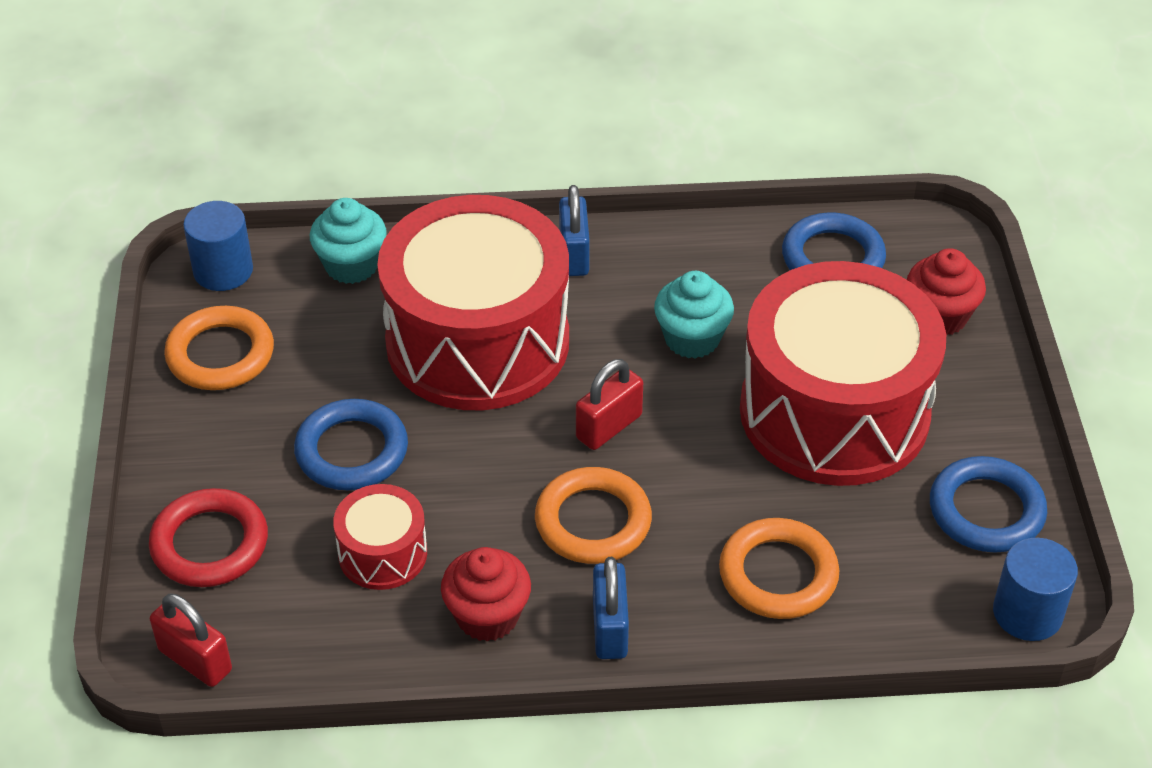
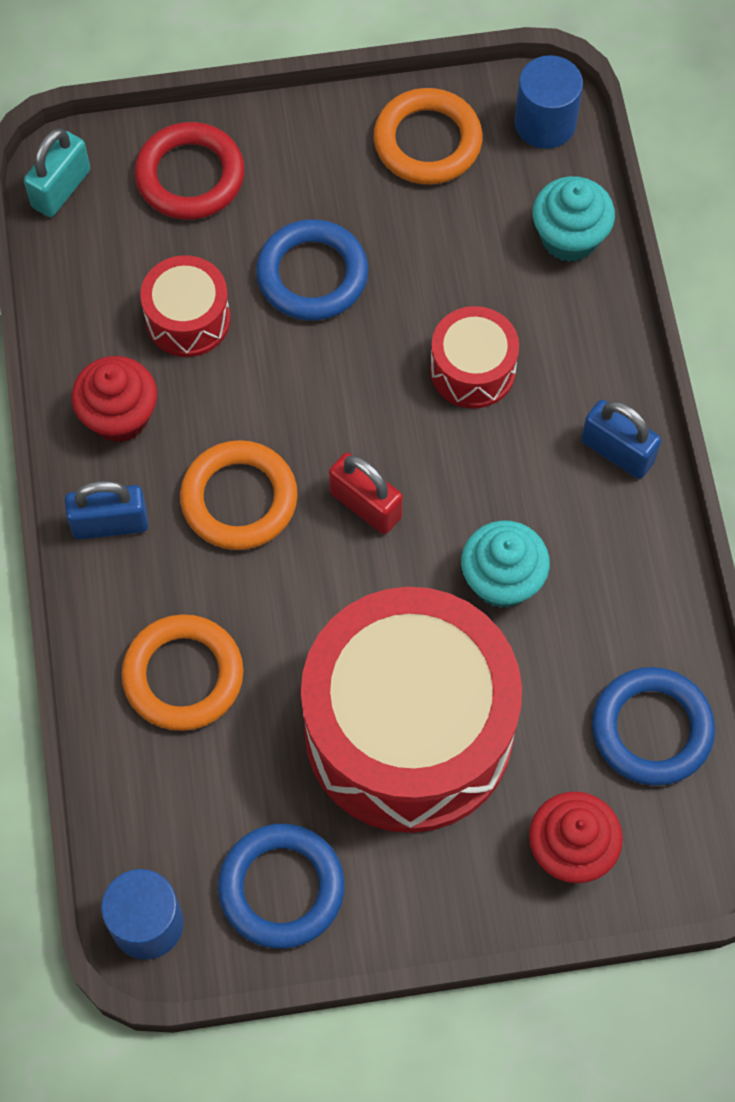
camera: 85 degrees right, 20 degrees up
red padlock [150,593,232,687] -> turquoise padlock [24,128,90,217]
red drum [377,195,569,410] -> red drum [430,306,519,409], size x0.44
blue padlock [559,185,590,276] -> blue padlock turned 45 degrees clockwise [581,400,661,479]

